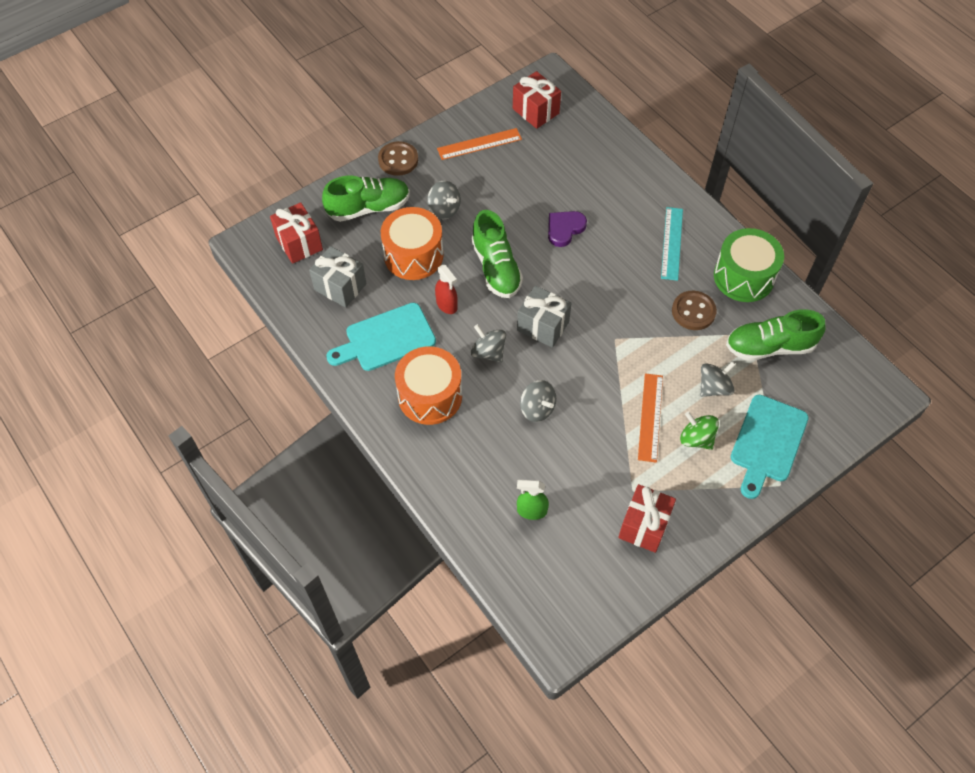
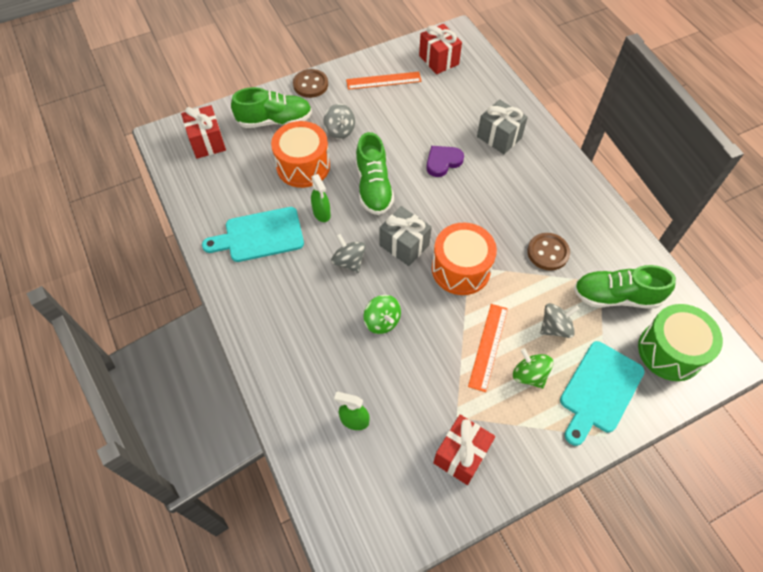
camera: 10 degrees right, 0 degrees up
grey gift [309,246,366,308] -> grey gift moved to [477,100,528,154]
orange drum [395,346,462,425] -> orange drum moved to [432,223,497,295]
red spray bottle [435,265,458,314] -> green spray bottle [311,174,331,222]
grey spinning top [520,380,556,422] -> green spinning top [364,295,401,334]
turquoise ruler [661,207,683,281] -> none
green drum [714,228,784,302] -> green drum moved to [638,304,723,381]

